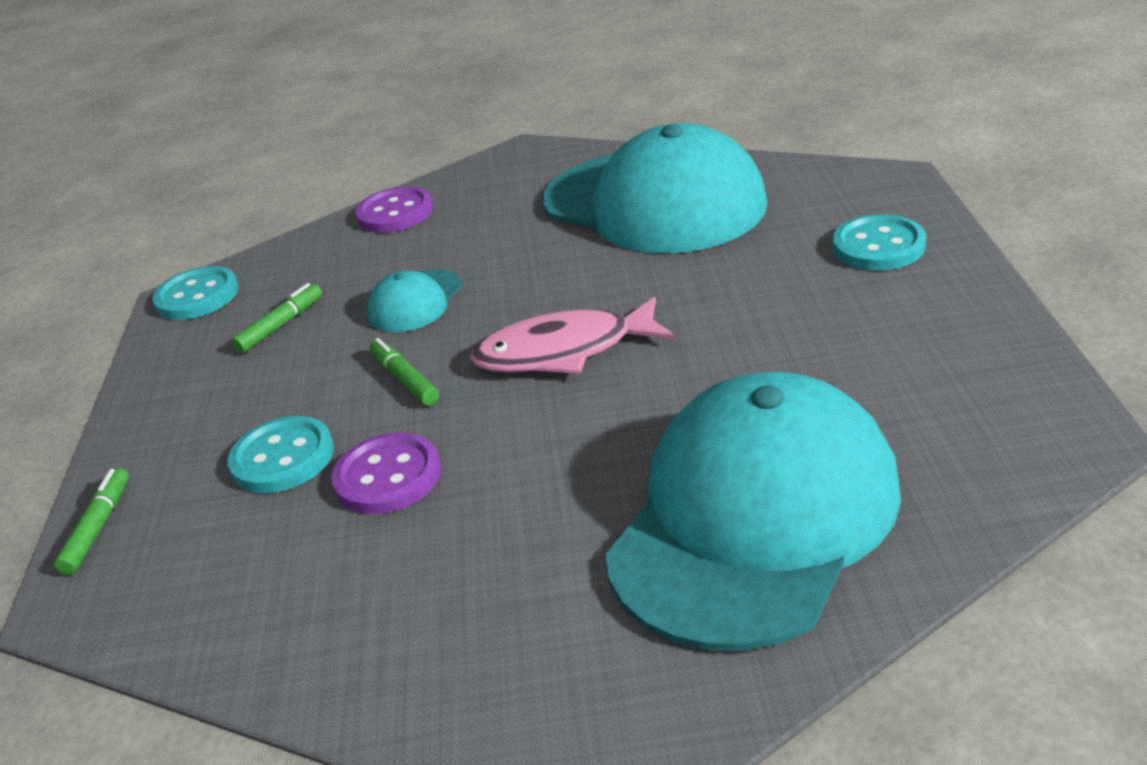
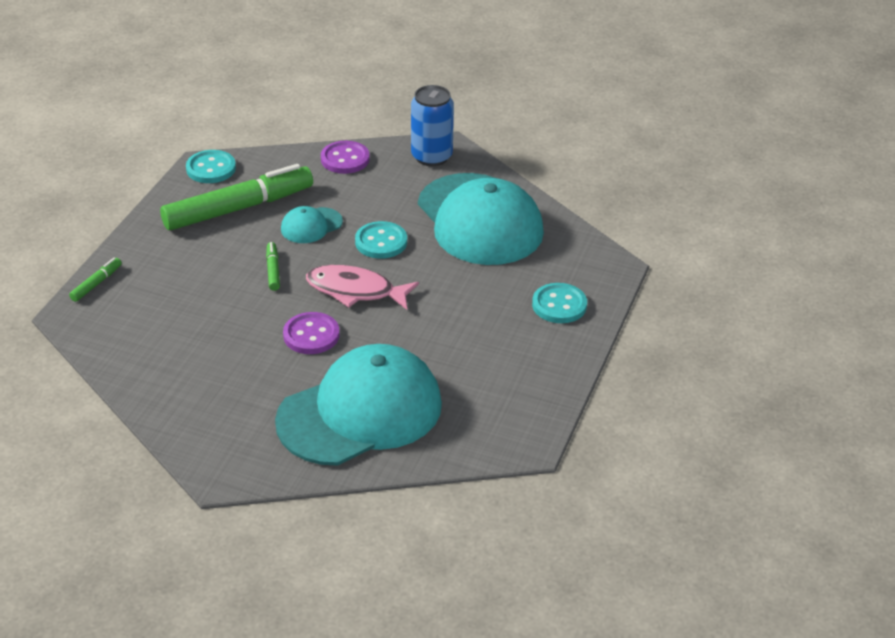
camera: 20 degrees right, 5 degrees up
turquoise button [228,416,334,493] -> turquoise button moved to [355,221,407,259]
green marker [231,283,322,353] -> green marker [160,164,313,230], size x2.45
purple button [331,432,441,514] -> purple button moved to [283,312,340,354]
none -> blue can [411,85,454,166]

